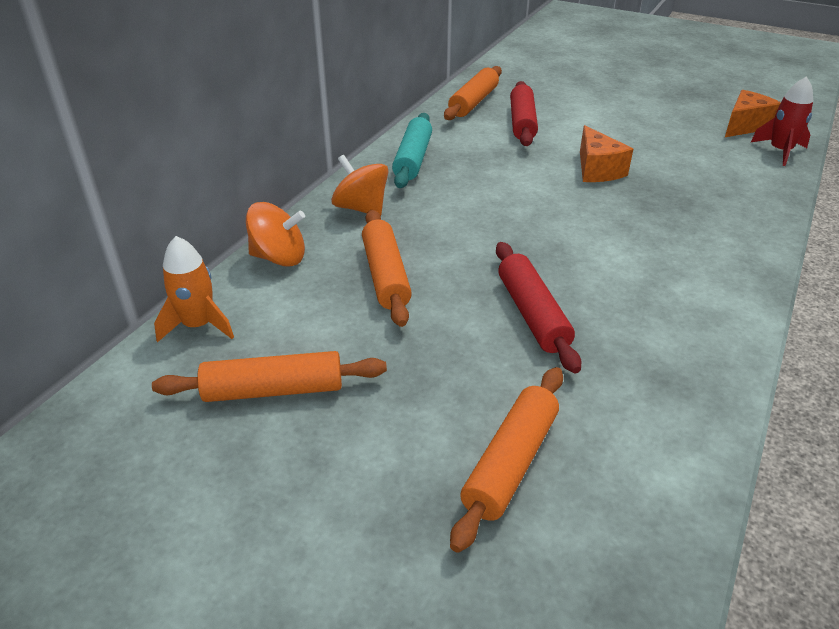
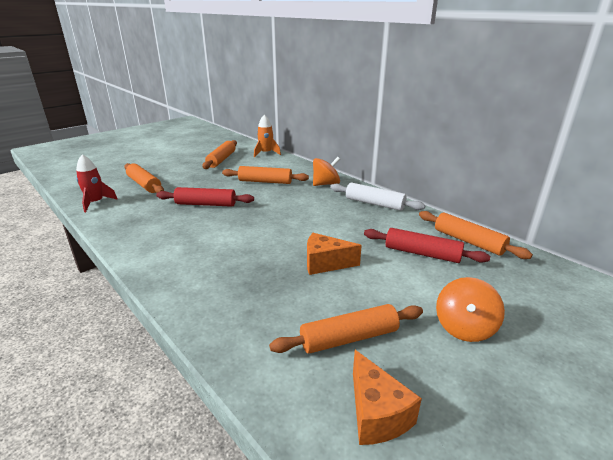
camera: 110 degrees right, 10 degrees down
orange spinning top [246,202,305,267] -> orange spinning top moved to [436,277,505,342]
turquoise rolling pin [392,113,432,188] -> white rolling pin [330,183,425,211]
red rocket [751,76,813,166] -> red rocket moved to [76,154,118,212]
none -> orange rolling pin [269,304,423,354]

